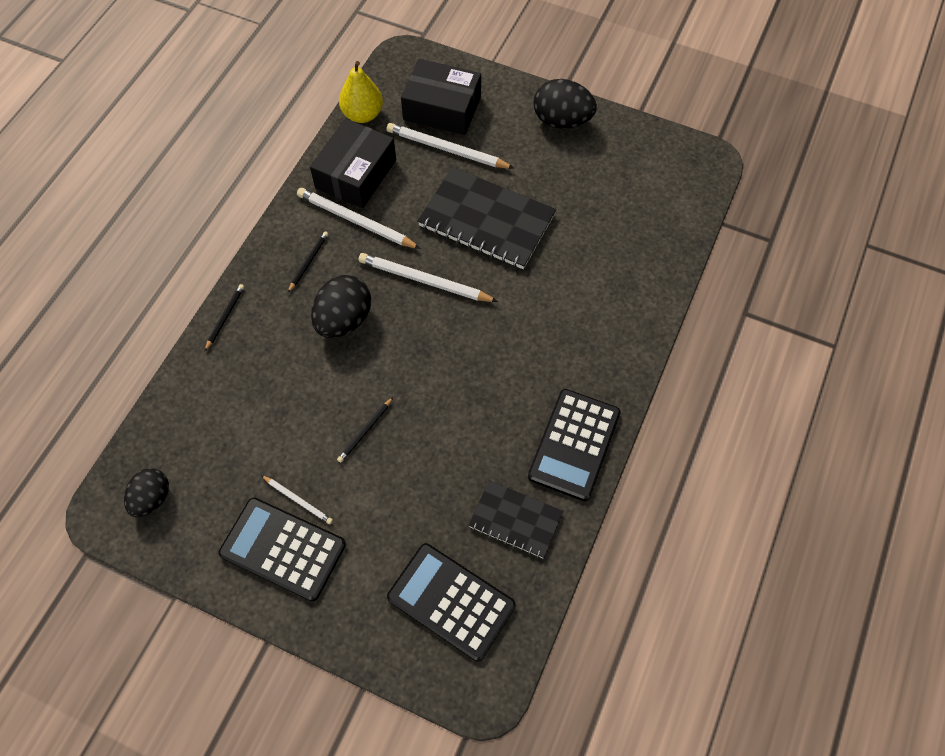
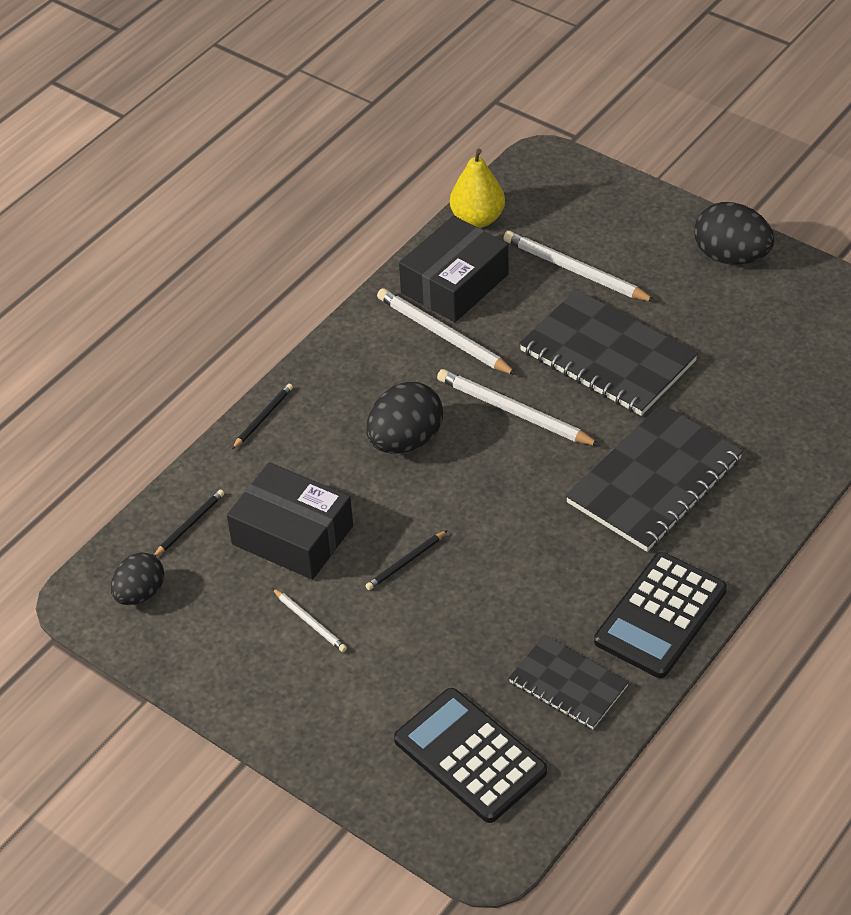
camera: 15 degrees right, 15 degrees down
black calculator [219,498,346,601] -> none
black pencil [288,231,328,292] -> black pencil moved to [154,489,224,557]
black box [401,59,481,135] -> black box moved to [227,462,353,580]
none -> black notebook [565,404,743,552]

